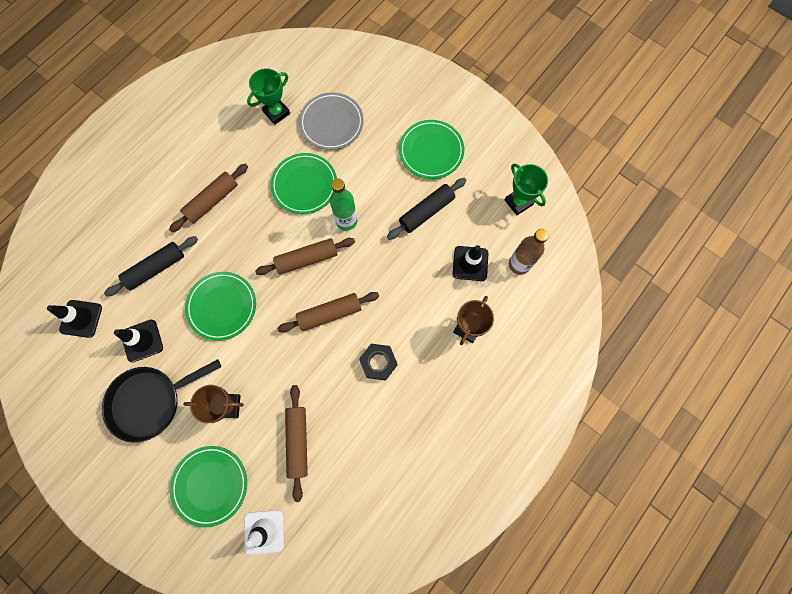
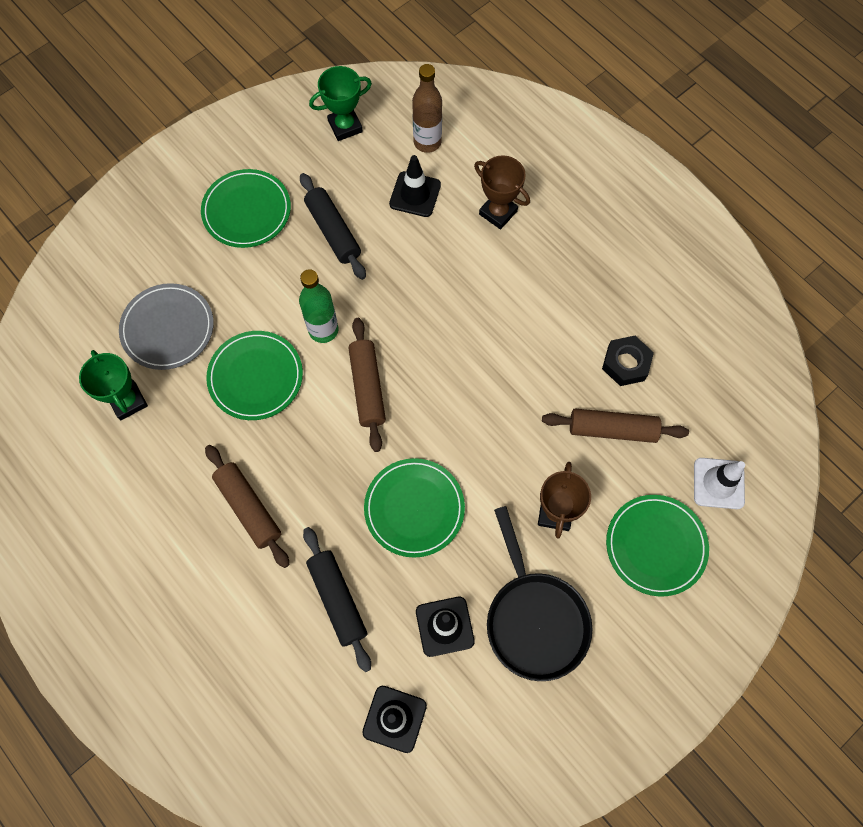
camera: 80 degrees left, 5 degrees down
brown rolling pin [277,292,379,333] -> none
black nut [359,344,398,380] -> black nut moved to [602,336,654,386]

